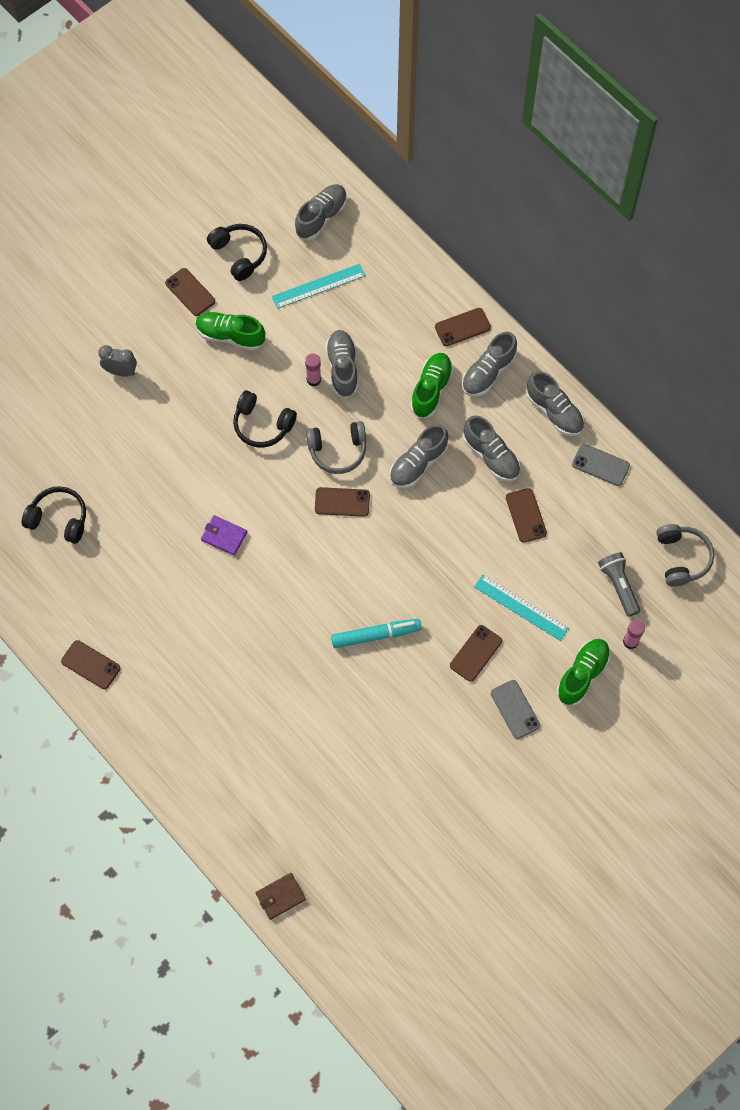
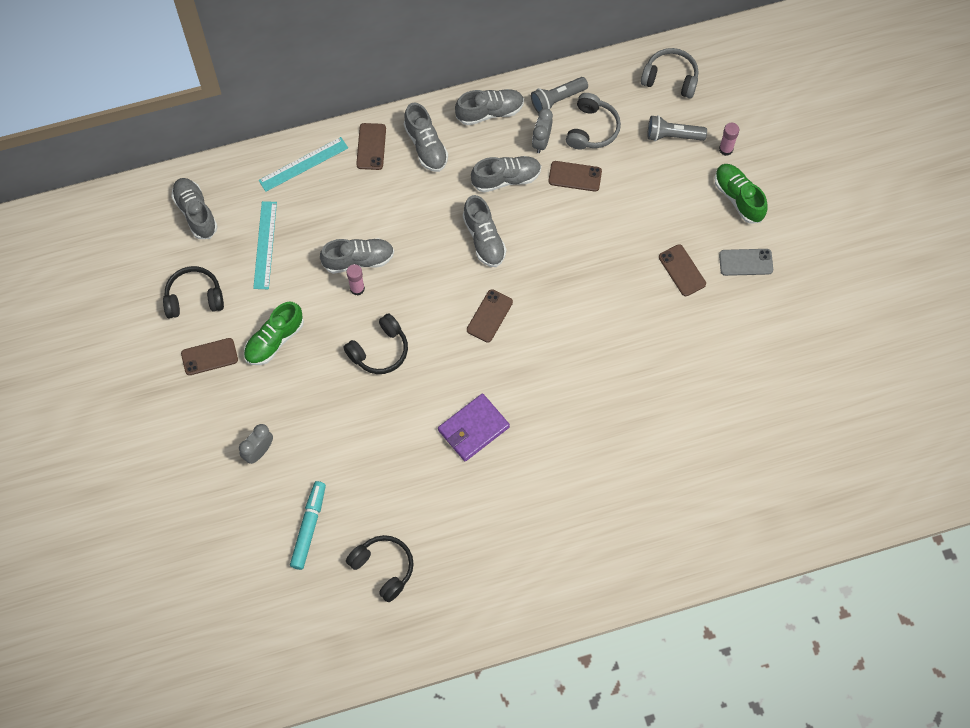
camera: 65 degrees left, 0 degrees up
black headphones [22,486,86,544] -> black headphones turned 90 degrees clockwise [346,535,414,602]
brown phone [61,640,121,689] -> none
purple wallet [201,515,247,556] -> purple wallet [438,393,510,461], size x1.53
brown wallet [256,873,306,920] -> none
grey headphones [306,421,366,474] -> grey headphones moved to [566,93,621,150]
grey shoe [325,330,358,398] -> grey shoe turned 150 degrees clockwise [320,238,394,274]
turquoise marker [331,619,421,648] -> turquoise marker moved to [290,481,326,570]
green shoe [410,353,453,419] -> none
turquoise ruler [474,575,569,641] -> turquoise ruler moved to [259,137,348,192]
grey phone [572,444,630,486] -> grey flashlight [531,77,588,113]
none -> grey clock [532,108,553,153]

